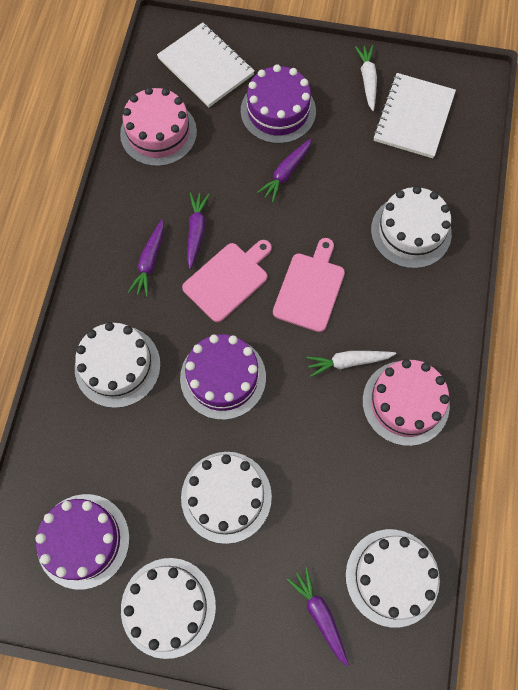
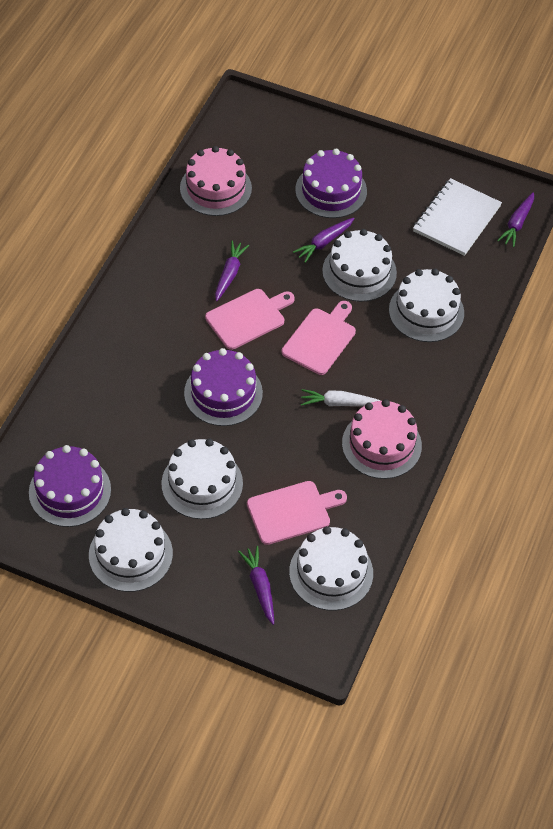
camera: 10 degrees right, 15 degrees down
white cake [75,322,161,408] -> white cake moved to [322,229,397,302]
purple carrot [128,219,164,297] -> purple carrot moved to [497,192,534,247]
white notebook [157,22,255,107] -> none
white carrot [355,45,377,111] -> none
none -> pink cutting board [247,481,347,545]

